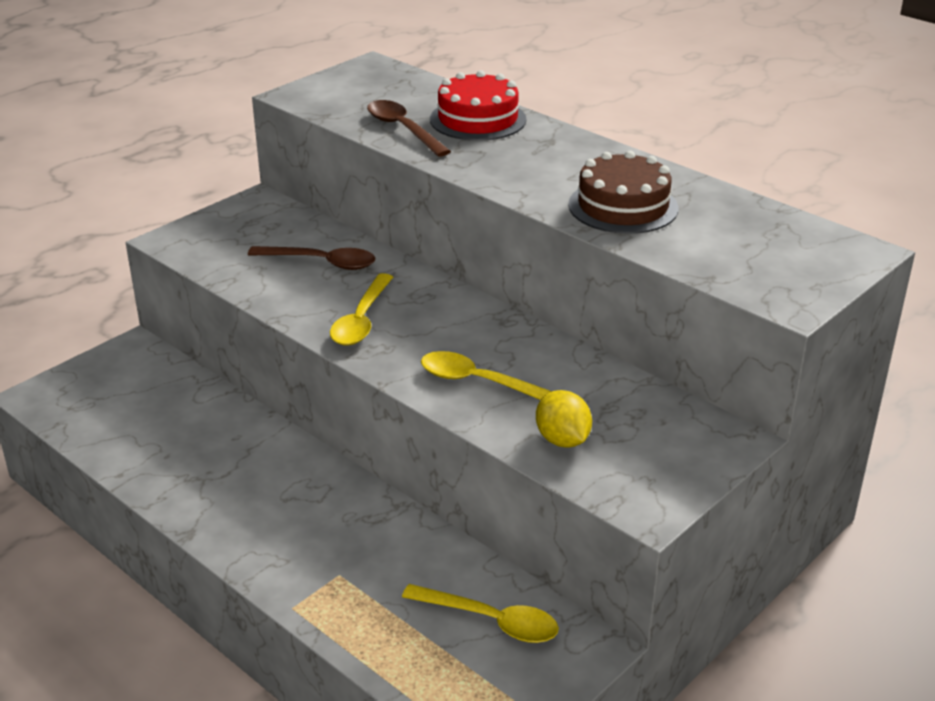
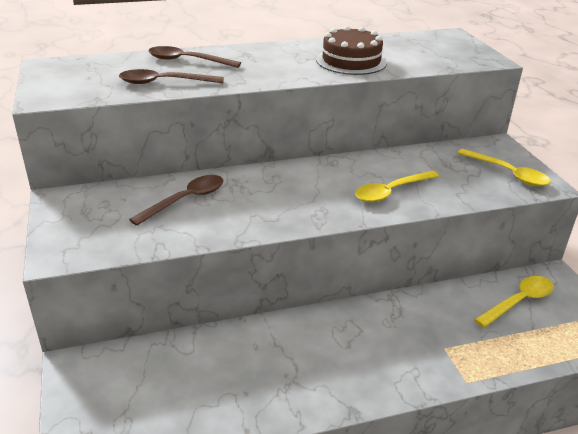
camera: 60 degrees left, 0 degrees up
yellow spoon [330,273,393,345] -> yellow spoon moved to [457,149,551,186]
red cake [430,70,526,141] -> brown spoon [148,46,241,68]
yellow lemon [536,390,592,448] -> none

